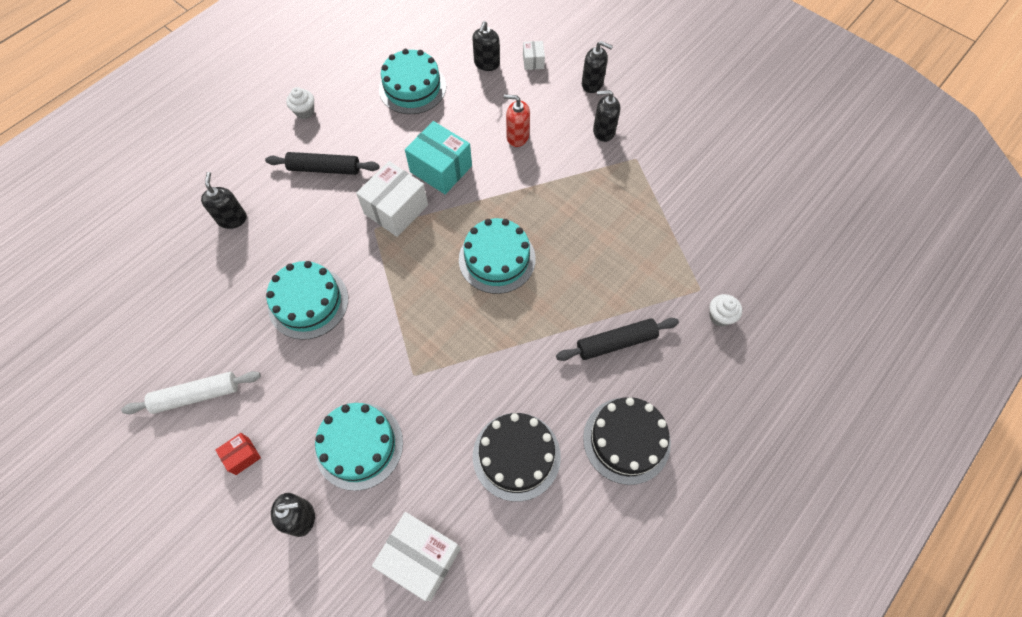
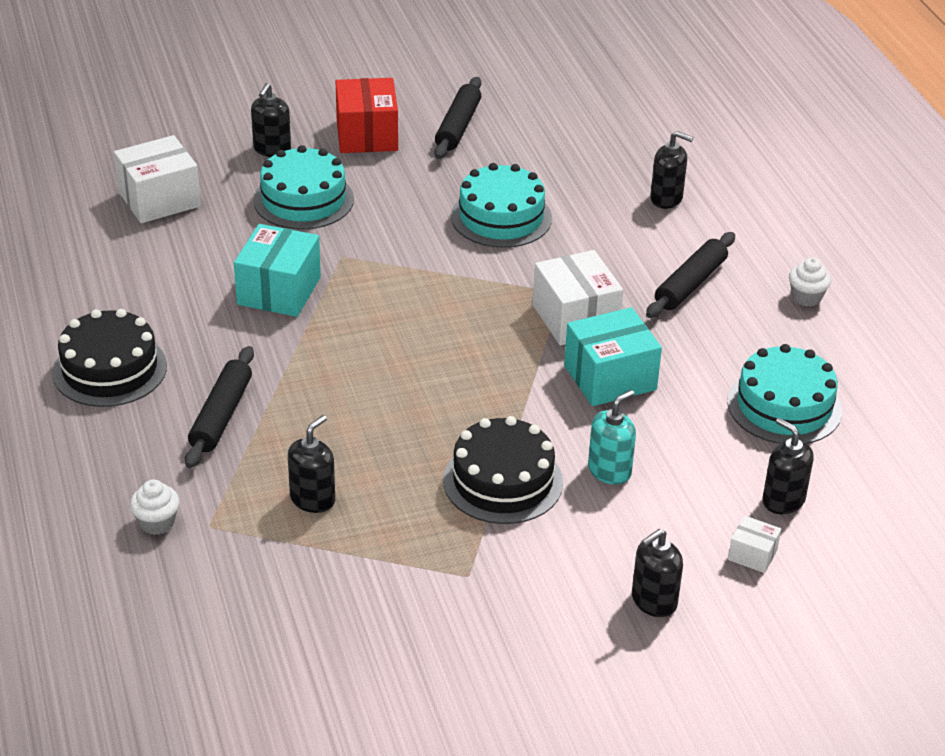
camera: 120 degrees right, 25 degrees down
white rolling pin [121,371,261,414] -> black rolling pin [434,77,482,159]
red box [215,433,261,475] -> red box [336,78,398,153], size x2.02
turquoise cake [459,218,536,294] -> none
black cake [473,413,561,502] -> black cake moved to [443,416,563,524]
red soap dispenser [504,94,530,147] -> turquoise soap dispenser [588,390,636,485]
black soap dispenser [593,90,620,142] -> black soap dispenser moved to [288,415,335,513]
none -> turquoise box [234,224,321,317]

